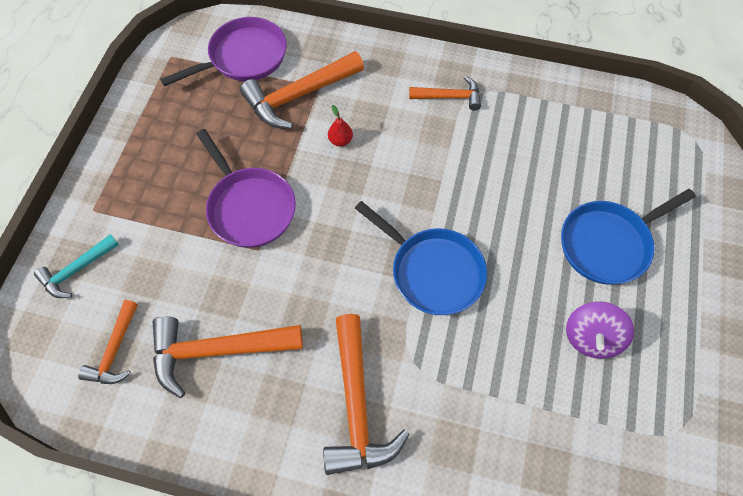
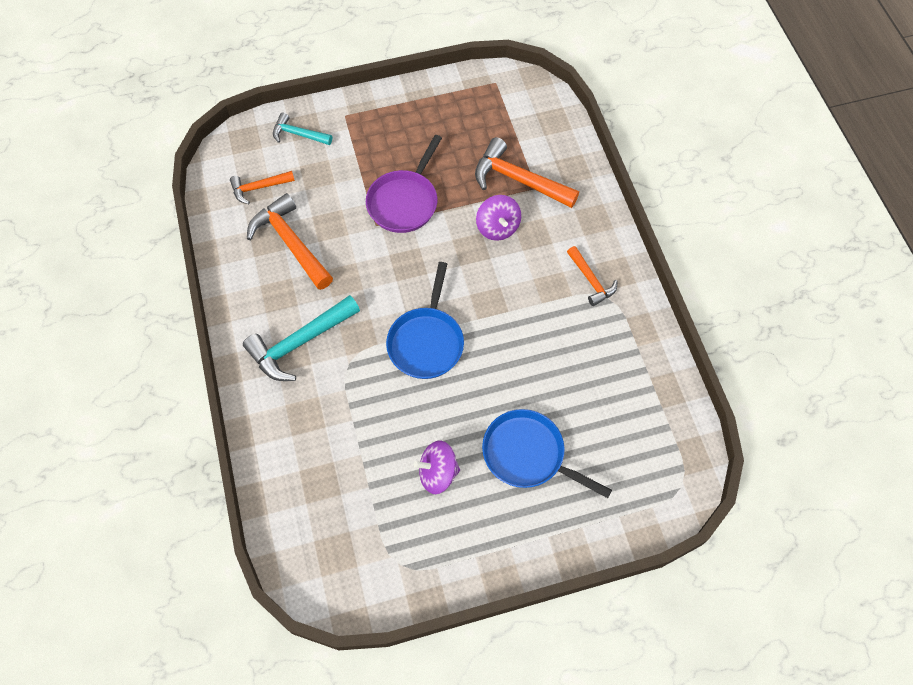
camera: 60 degrees right, 0 degrees up
purple pan [160,17,287,86] -> none
orange hammer [323,314,410,475] -> turquoise hammer [243,295,360,381]
red pear [328,105,353,147] -> purple spinning top [476,195,521,241]

